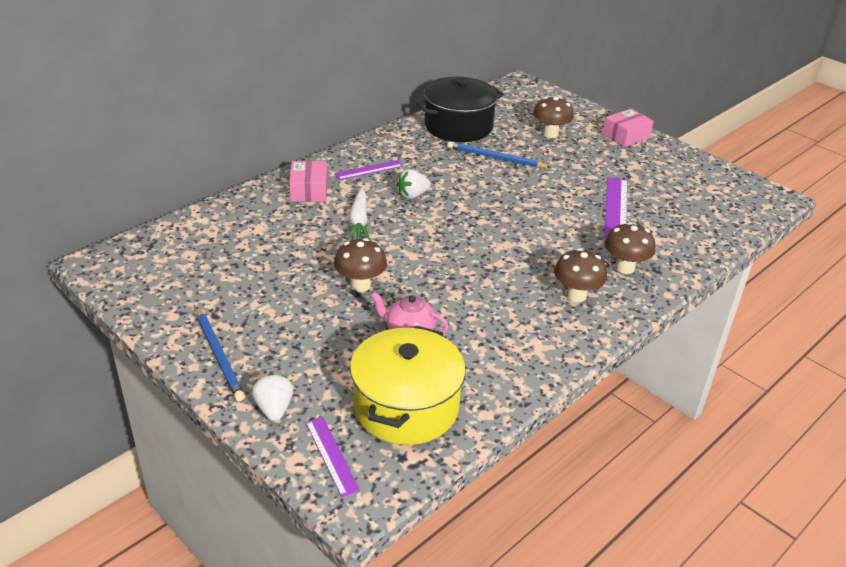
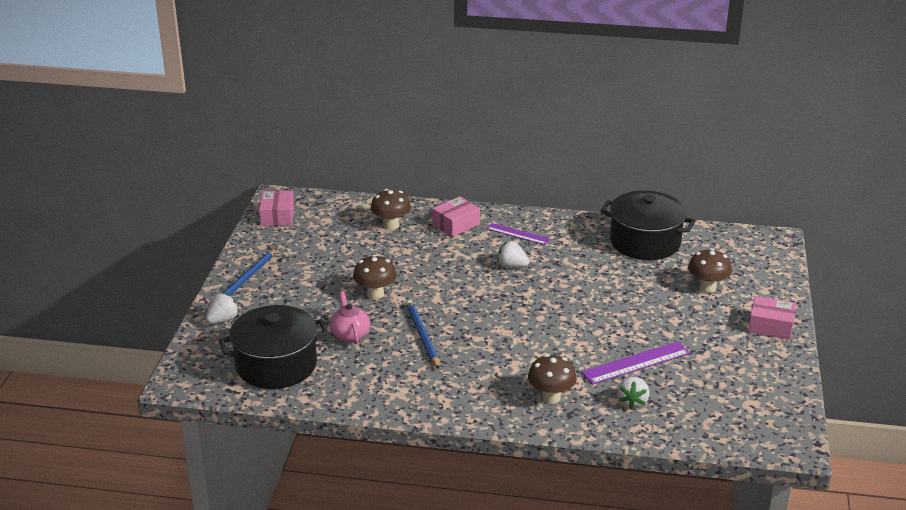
camera: 55 degrees right, 5 degrees down
purple ruler [306,417,360,497] -> none
white carrot [347,188,370,240] -> none
yellow pot [350,325,466,445] -> black pot [219,305,328,389]
blue pencil [448,141,550,168] -> blue pencil moved to [406,300,439,369]
brown mushroom [554,248,607,302] -> brown mushroom moved to [371,189,411,230]
none -> pink box [259,190,294,226]
none -> white strawberry [617,377,650,409]

